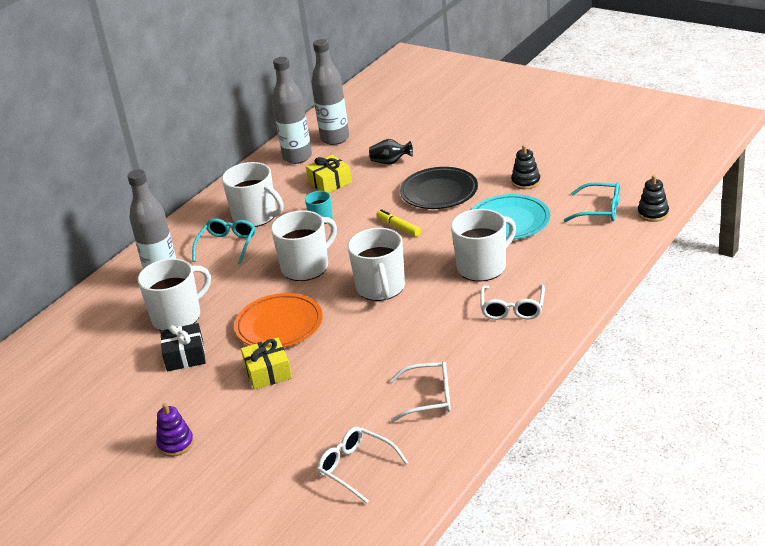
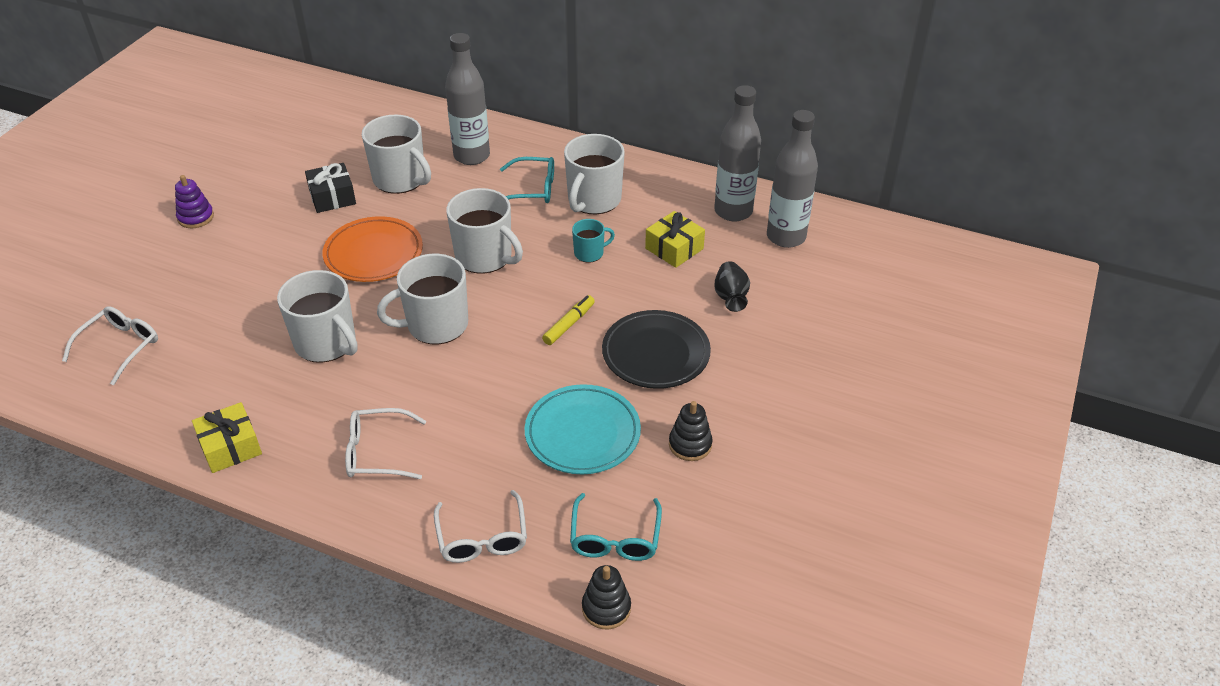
camera: 75 degrees right, 10 degrees up
yellow gift [241,338,292,390] -> yellow gift moved to [192,402,262,473]
white glasses [389,361,451,422] -> white glasses moved to [434,490,527,563]
white mug [451,209,516,282] -> white mug moved to [277,270,358,363]

